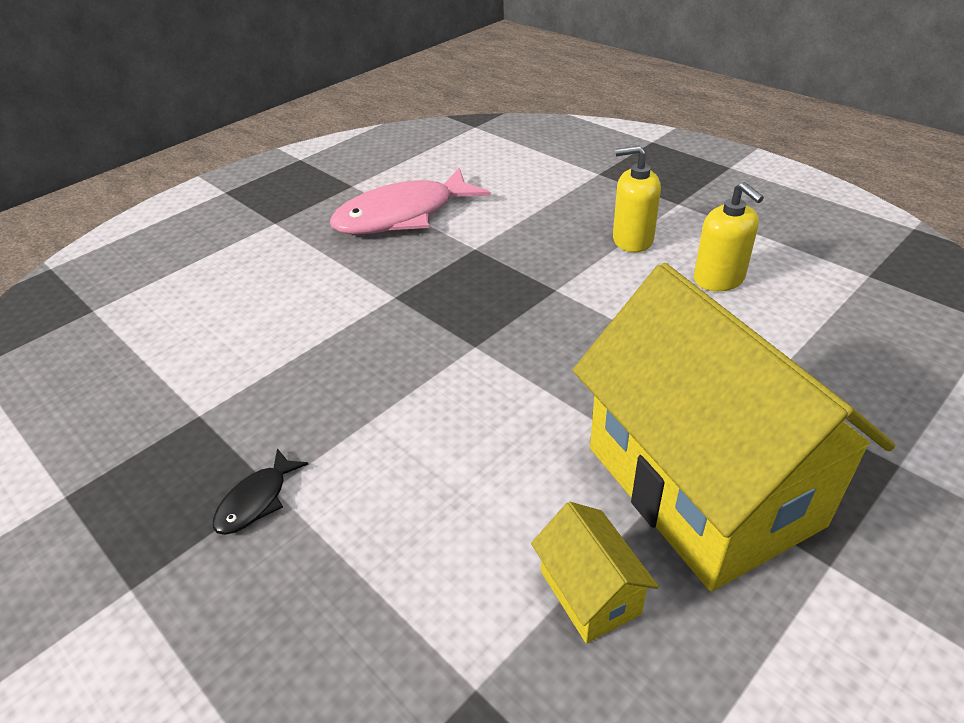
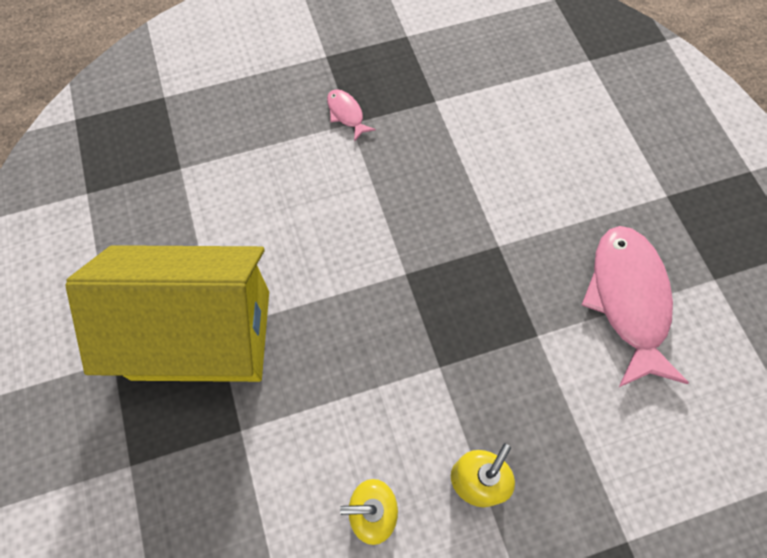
camera: 115 degrees right, 25 degrees up
black fish [212,448,308,535] -> pink fish [327,89,376,141]
yellow house [531,502,659,643] -> none

